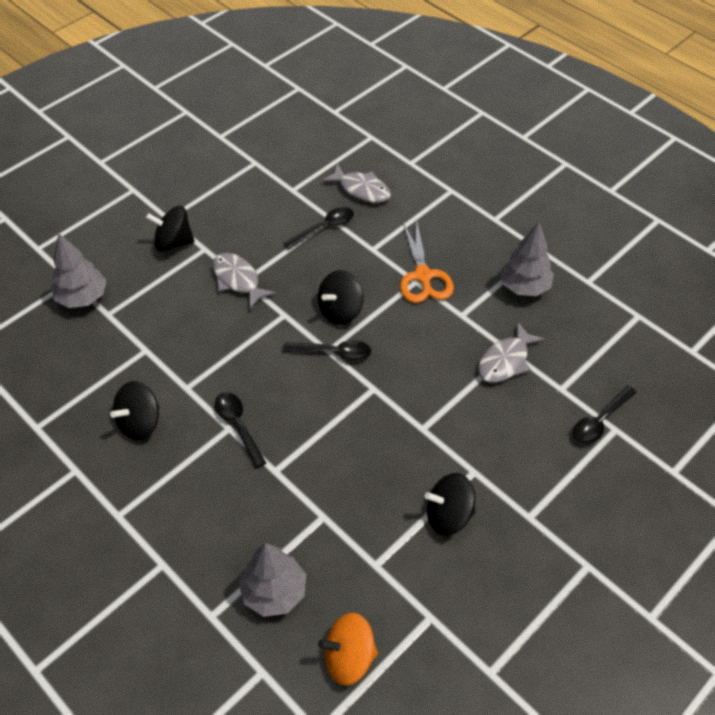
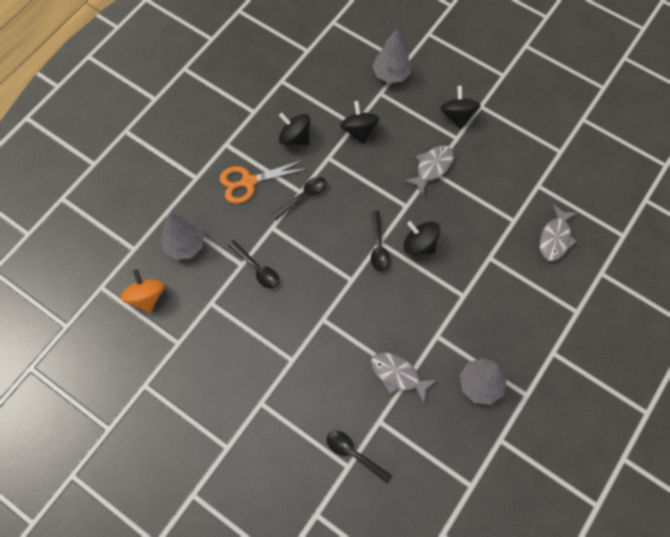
camera: 80 degrees right, 15 degrees up
black spoon [284,207,354,249] -> black spoon moved to [228,240,279,289]
orange scissors [400,219,454,303] -> orange scissors moved to [219,160,307,204]
black spinning top [425,473,475,535] -> black spinning top moved to [340,101,380,144]

